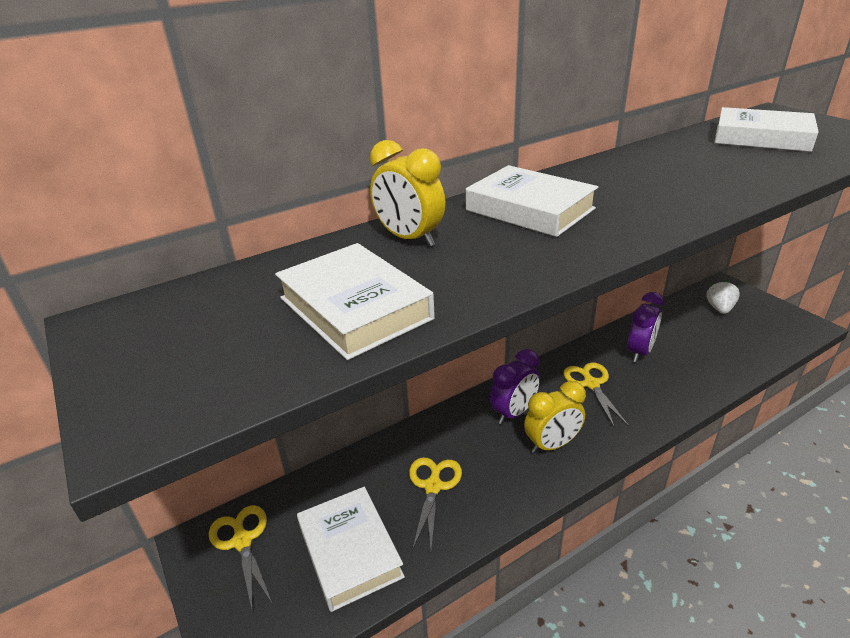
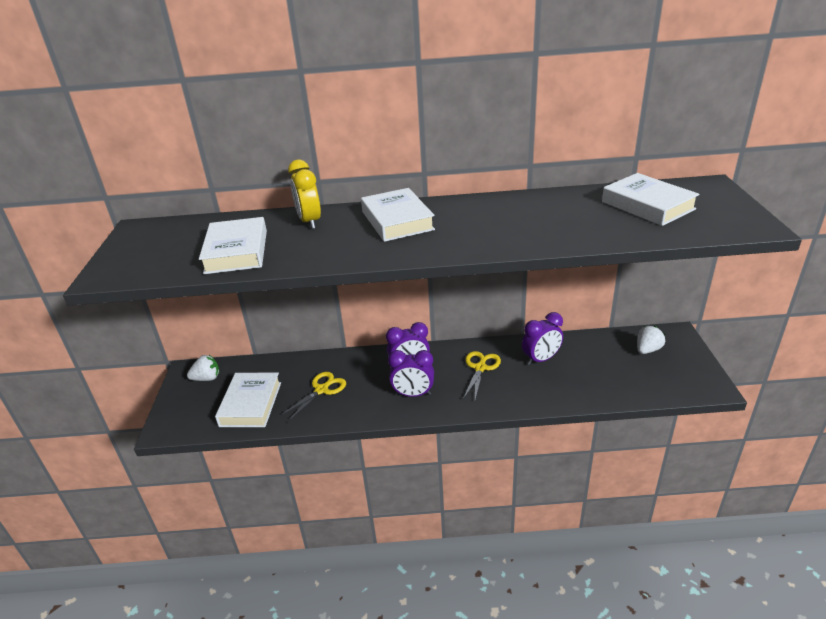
camera: 30 degrees right, 0 degrees up
yellow scissors [209,505,272,613] -> white strawberry [187,355,219,381]
yellow clock [524,381,586,454] -> purple clock [388,350,434,397]

